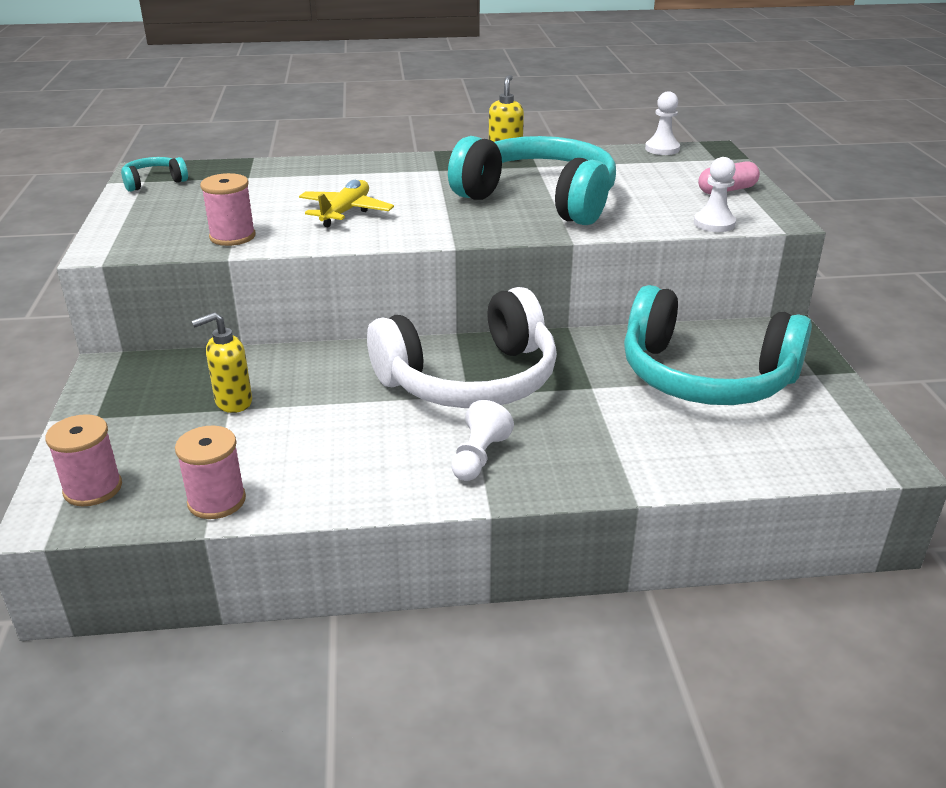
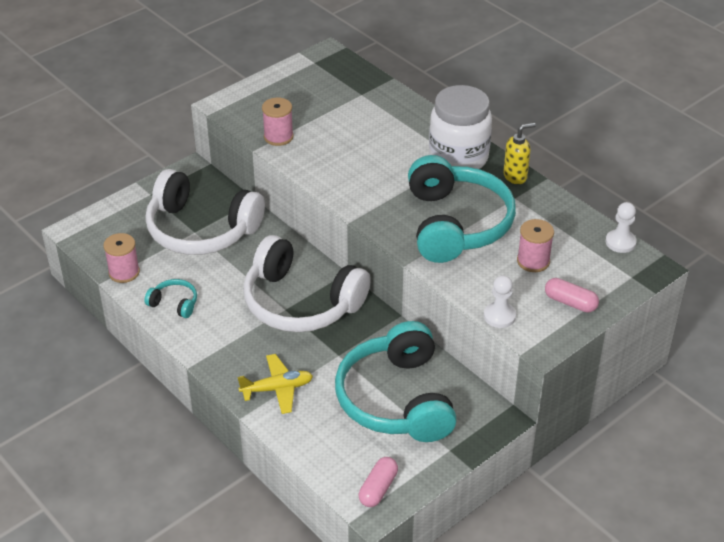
camera: 55 degrees right, 10 degrees up
pink spool [45,414,122,506] -> pink spool moved to [517,219,554,272]
turquoise headphones [121,157,188,192] -> turquoise headphones moved to [144,279,197,318]
yellow soap dispenser [191,312,252,413] -> white headphones [145,169,265,255]
yellow plane [299,180,394,227] -> yellow plane moved to [238,354,313,414]
white pawn [451,400,514,481] -> none
none -> pink capsule [359,457,398,507]
none -> white jar [429,85,492,169]

